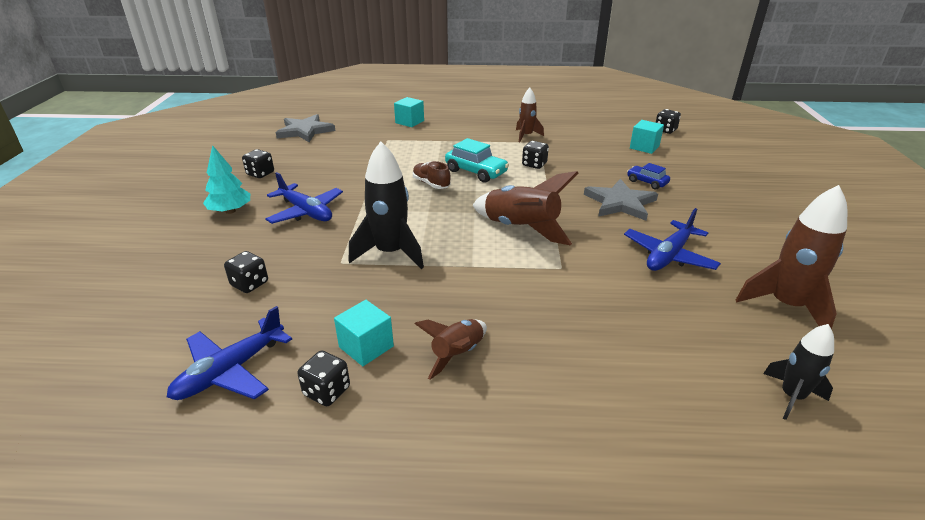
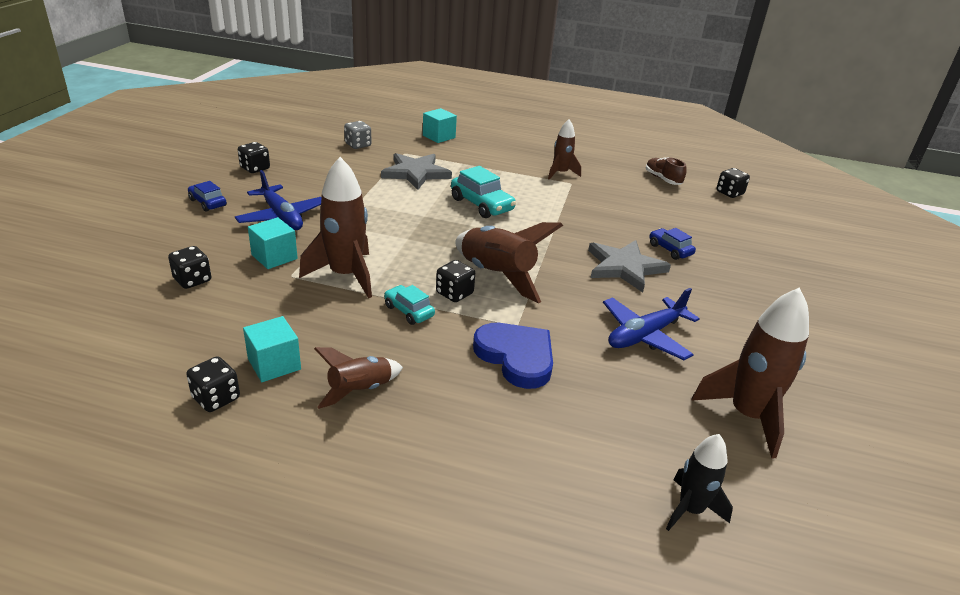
camera: 10 degrees right, 0 degrees up
blue plane [167,306,292,400] -> none
turquoise tree [203,145,250,214] -> blue car [188,181,227,212]
grey star [276,114,335,142] -> grey star moved to [381,153,452,190]
black rocket [349,141,424,269] -> brown rocket [299,157,372,298]
brown shoe [413,161,451,189] -> brown shoe moved to [646,157,687,185]
black dice [522,141,549,169] -> black dice moved to [436,260,475,302]
turquoise cube [630,120,664,154] -> turquoise cube moved to [248,217,298,269]
none -> grey dice [344,121,372,149]
none -> turquoise car [384,285,435,325]
none -> blue heart [473,323,553,389]

